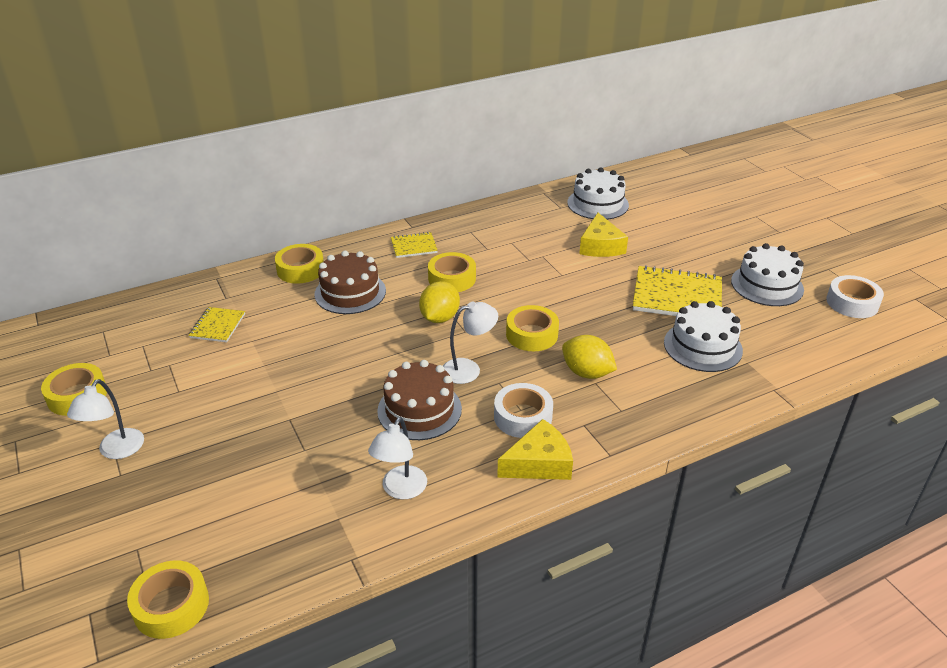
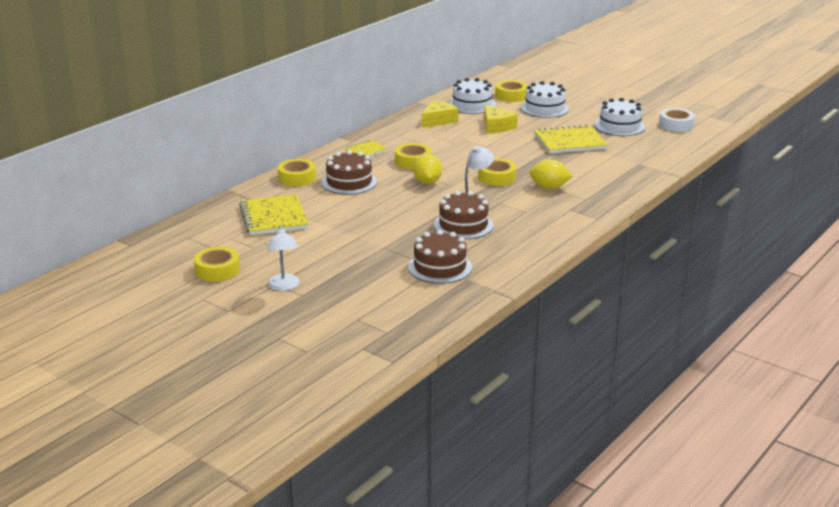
camera: 25 degrees left, 10 degrees down
yellow tape [127,560,209,639] -> yellow tape moved to [495,80,528,102]
yellow notebook [188,307,245,342] -> yellow notebook [239,194,309,235], size x1.86
white lamp [368,417,427,499] -> none
white tape [494,383,553,438] -> none
yellow cheese [497,419,573,480] -> yellow cheese moved to [422,100,458,128]
white cake [664,301,743,372] -> white cake moved to [521,81,569,118]
none -> brown cake [408,230,472,284]

